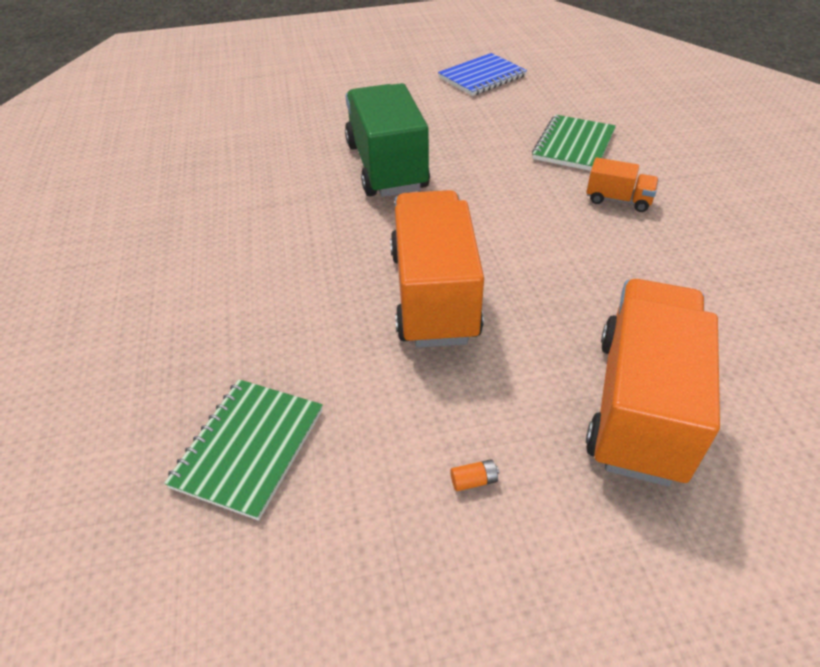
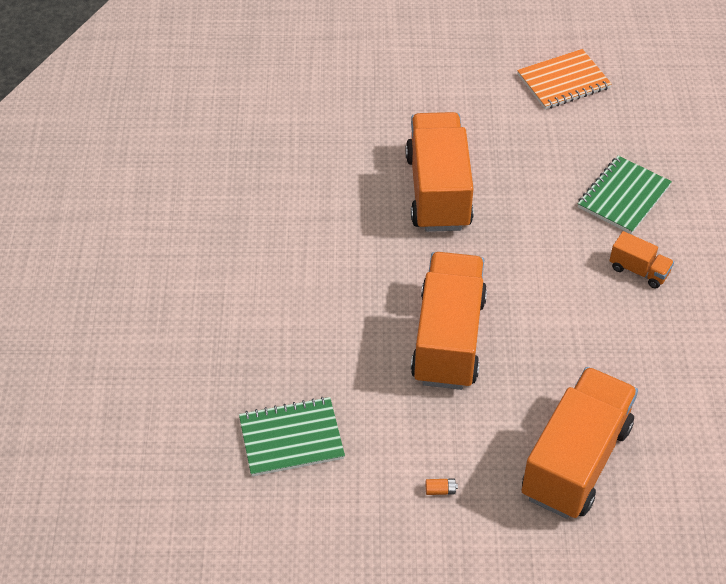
camera: 10 degrees right, 5 degrees up
green notebook [164,379,323,521] -> green notebook turned 45 degrees clockwise [239,397,345,477]
green truck [345,83,430,197] -> orange truck [405,112,474,232]
blue notebook [438,53,527,96] -> orange notebook [517,49,612,109]

